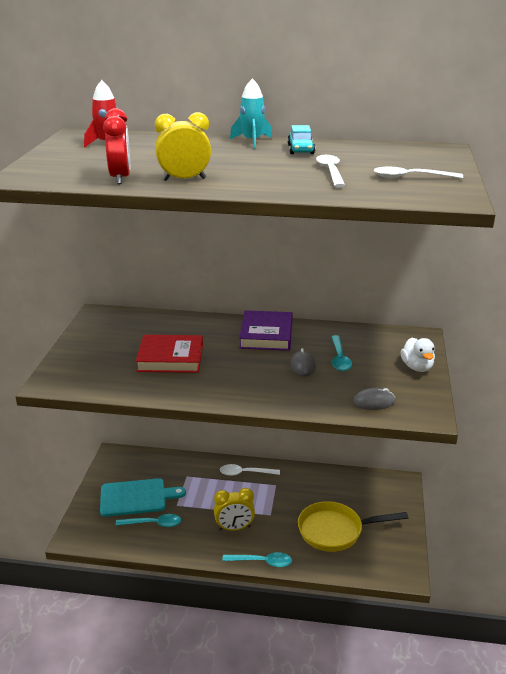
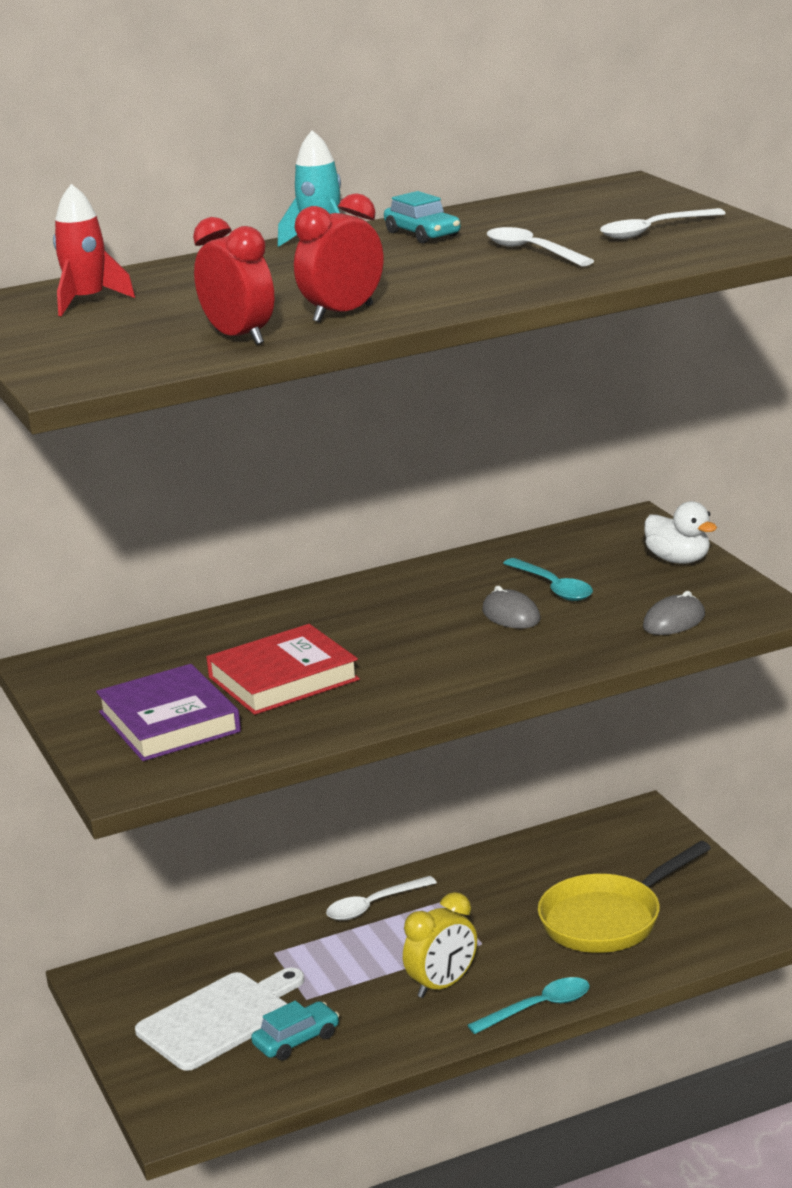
camera: 30 degrees left, 5 degrees down
turquoise cutting board [100,478,186,517] -> white cutting board [135,967,304,1071]
turquoise spoon [115,514,181,527] -> turquoise car [251,1001,339,1061]
yellow clock [155,112,211,181] -> red clock [294,193,383,323]
purple book [239,310,293,351] -> purple book moved to [96,664,241,761]

